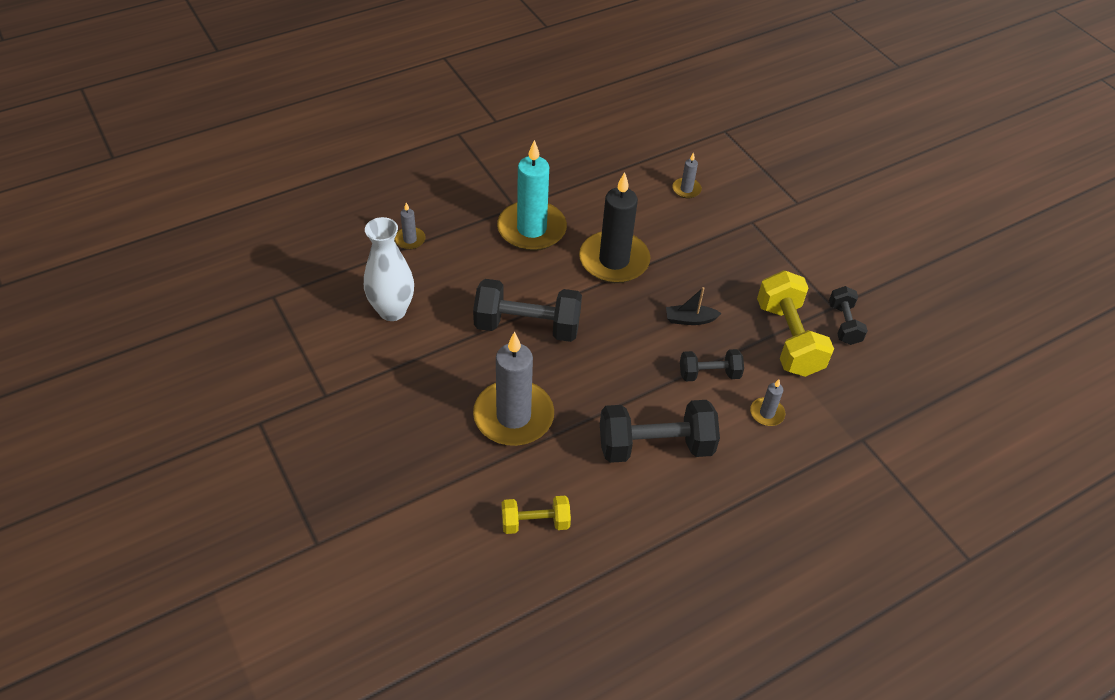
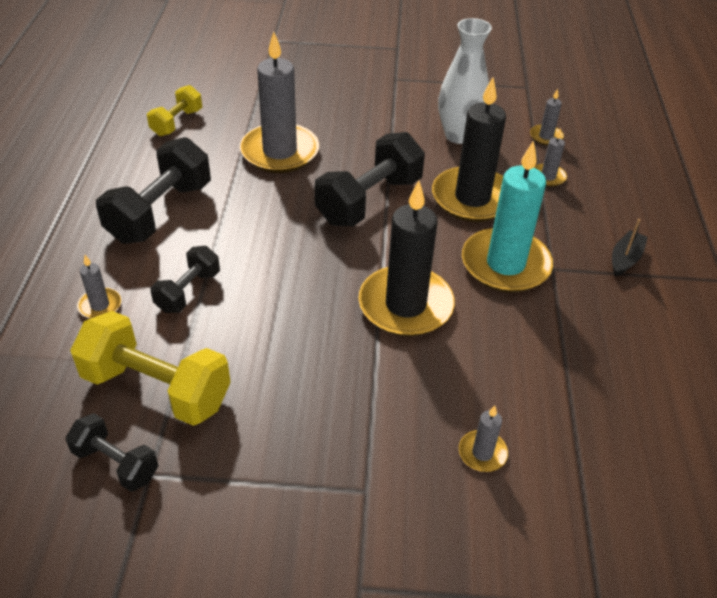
camera: 125 degrees right, 5 degrees down
black boat [666,287,722,325] -> black boat moved to [612,219,648,276]
none -> black candle [432,77,506,222]
none -> grey candle [530,89,564,145]

